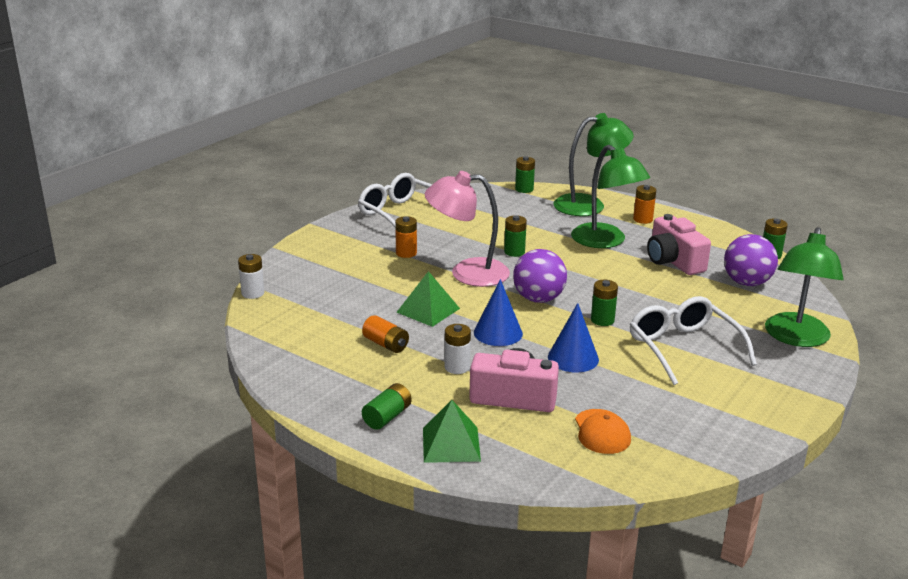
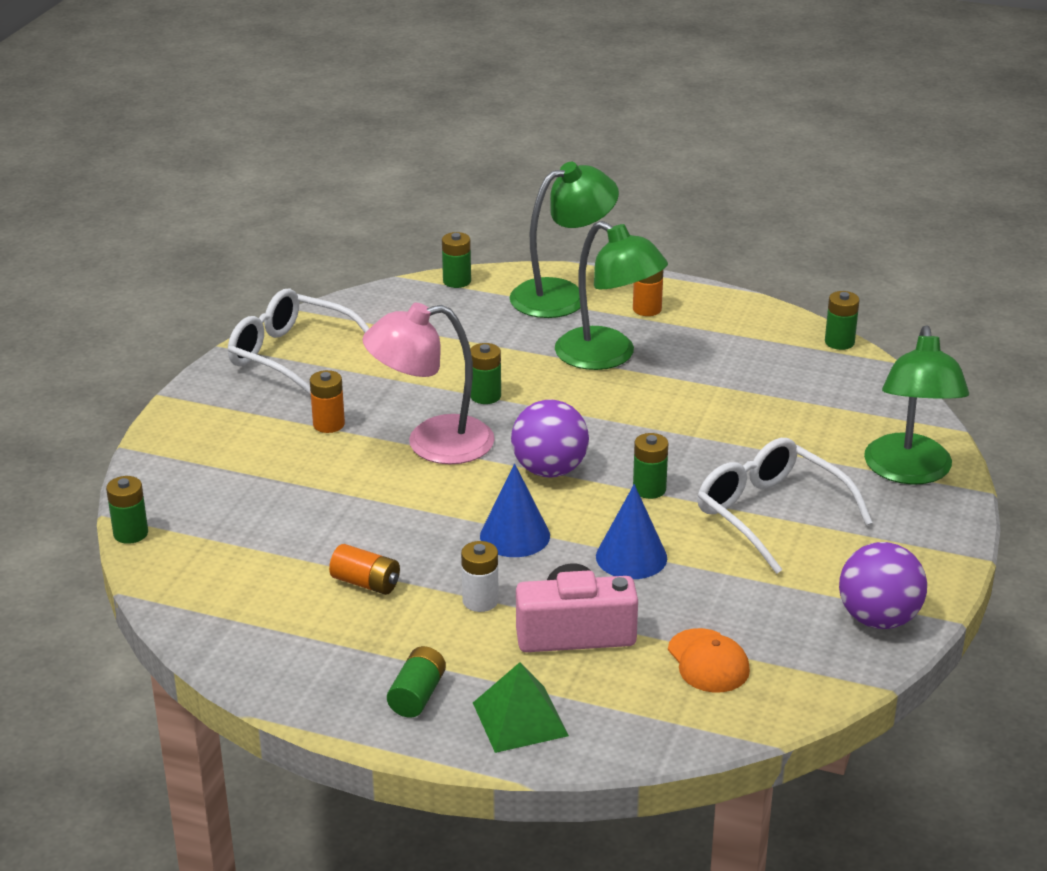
camera: 15 degrees left, 5 degrees up
white battery [238,254,264,299] -> green battery [106,476,148,544]
green pyramid [396,271,460,327] -> none
pink camera [647,214,711,275] -> none
purple ball [724,234,778,286] -> purple ball moved to [839,542,927,629]

